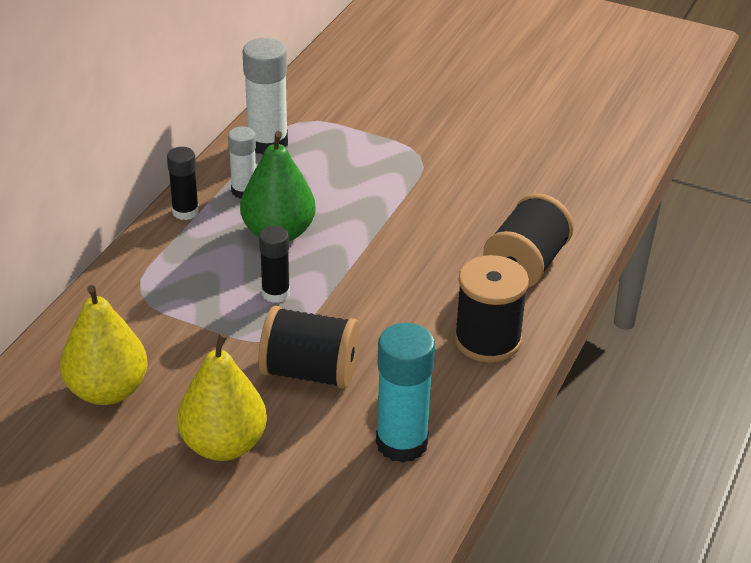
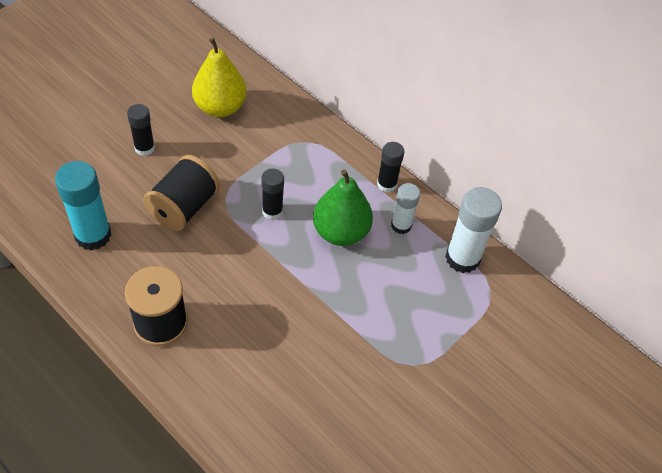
camera: 105 degrees right, 15 degrees up
yellow pear [177,333,267,461] -> black glue stick [127,104,155,156]
black spool [483,193,574,288] -> none

